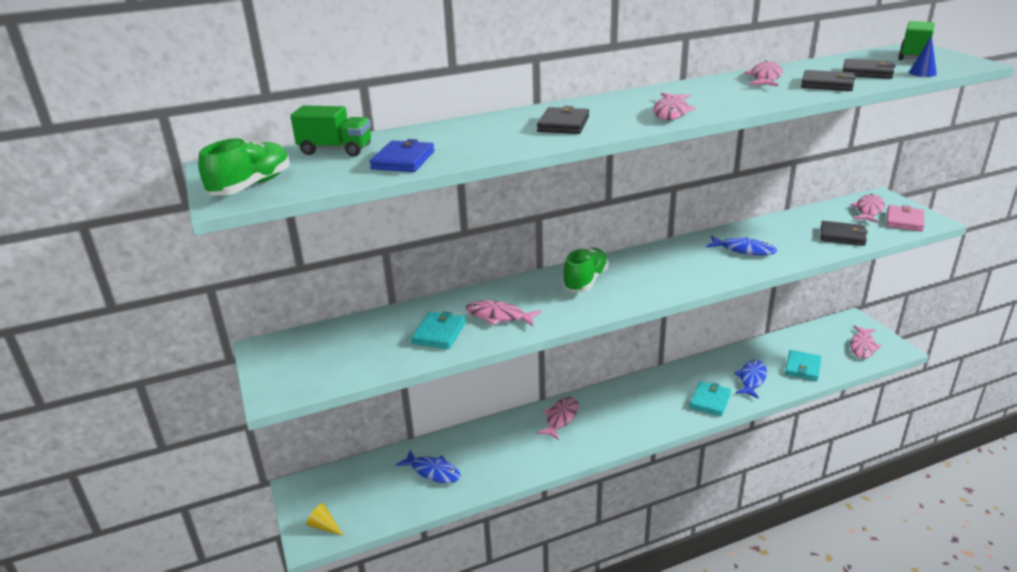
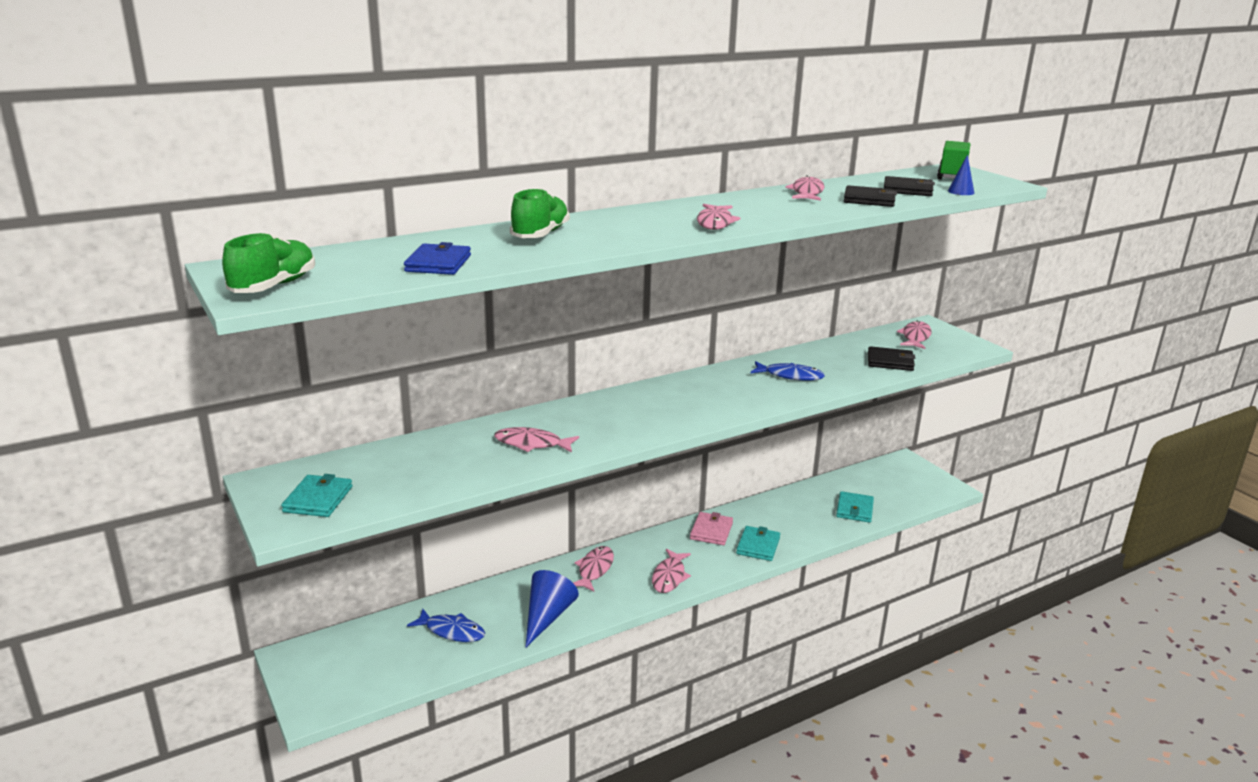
camera: 10 degrees left, 5 degrees down
green truck [290,105,371,157] -> none
yellow cone [306,503,344,536] -> none
turquoise wallet [411,311,466,349] -> turquoise wallet moved to [281,474,352,517]
black wallet [537,106,589,134] -> none
green shoe [562,247,609,292] -> green shoe moved to [510,188,570,238]
blue fish [734,360,767,399] -> none
pink fish [850,325,882,359] -> pink fish moved to [652,549,691,593]
pink wallet [886,205,924,232] -> pink wallet moved to [690,512,733,545]
none -> blue cone [525,570,579,648]

